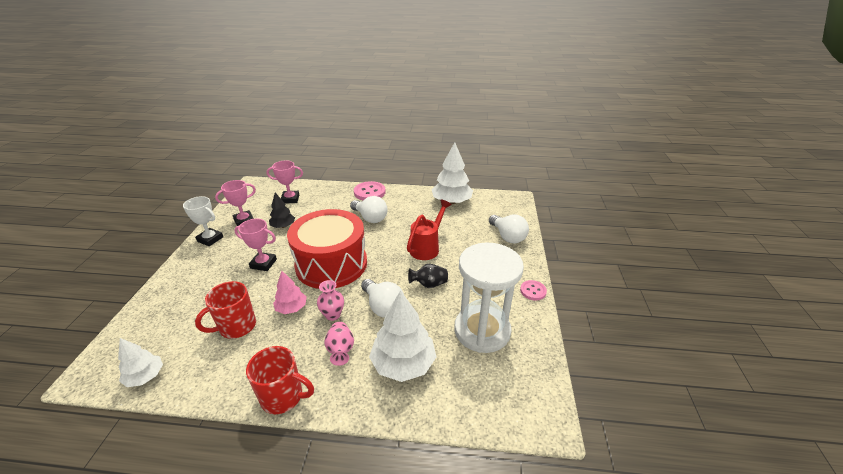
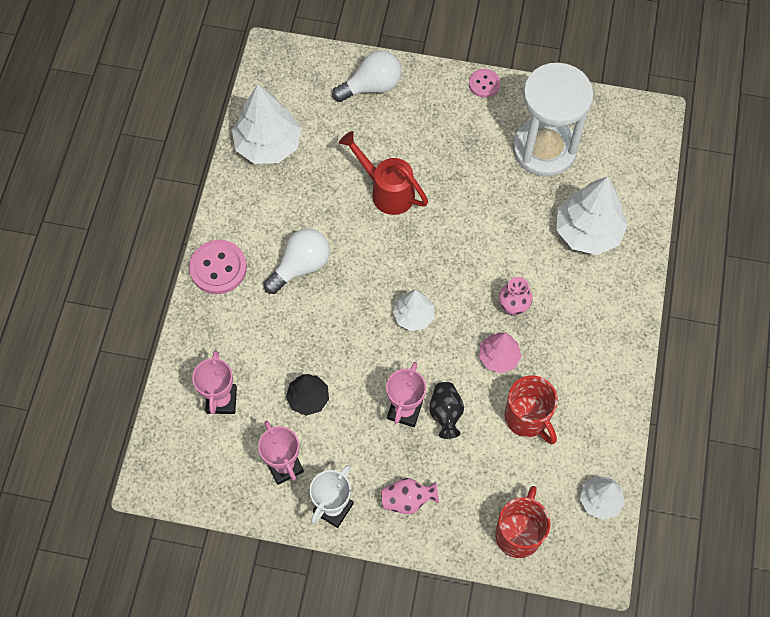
camera: 85 degrees left, 30 degrees up
red mug [246,346,314,414] -> red mug moved to [495,486,550,558]
red drum [287,209,367,289] -> white tree [393,290,434,331]
pink vase [324,322,354,366] -> pink vase moved to [381,478,439,514]
white light bulb [361,279,404,318] -> none
black vase [408,264,448,288] -> black vase moved to [429,382,464,439]

